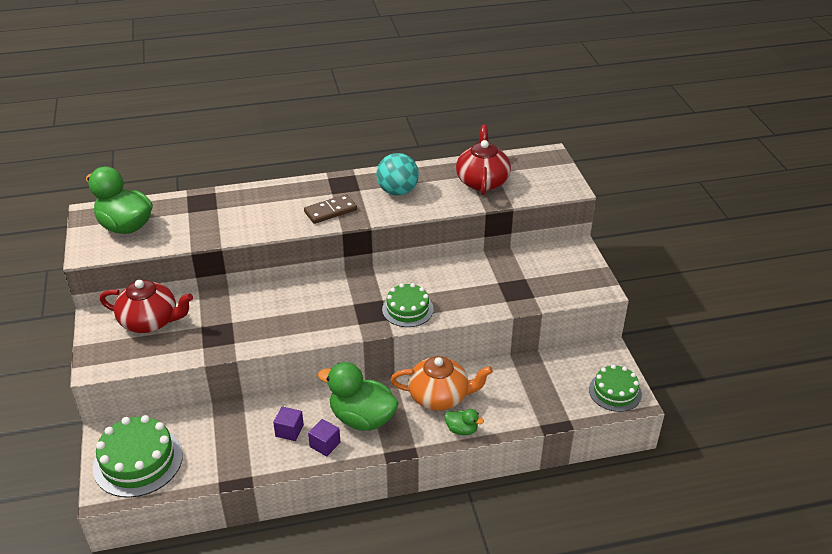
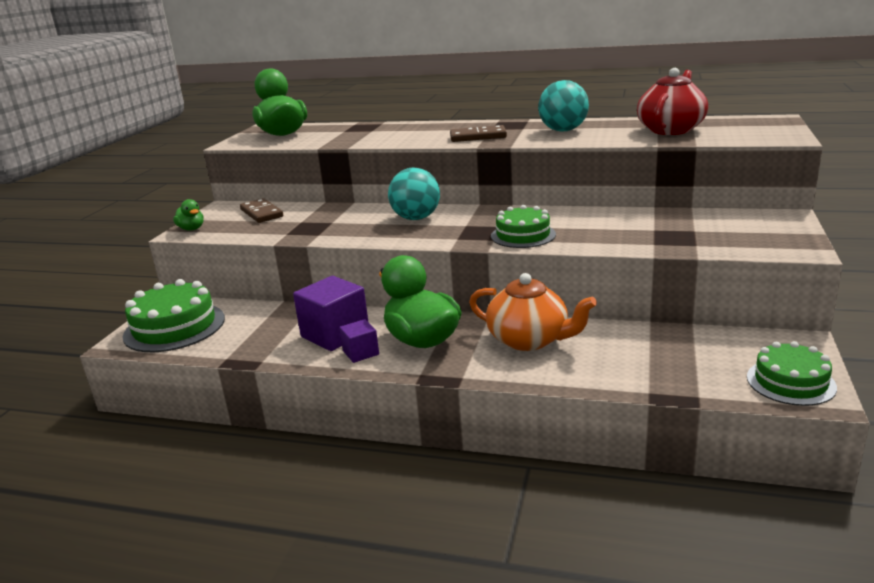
camera: 30 degrees right, 15 degrees down
red teapot [100,280,193,333] -> brown domino [240,198,283,223]
purple cube [273,406,304,441] -> purple cube [293,276,368,351], size x1.85
green duck [444,409,484,435] -> green duck moved to [173,199,204,230]
none -> turquoise ball [388,168,440,220]

